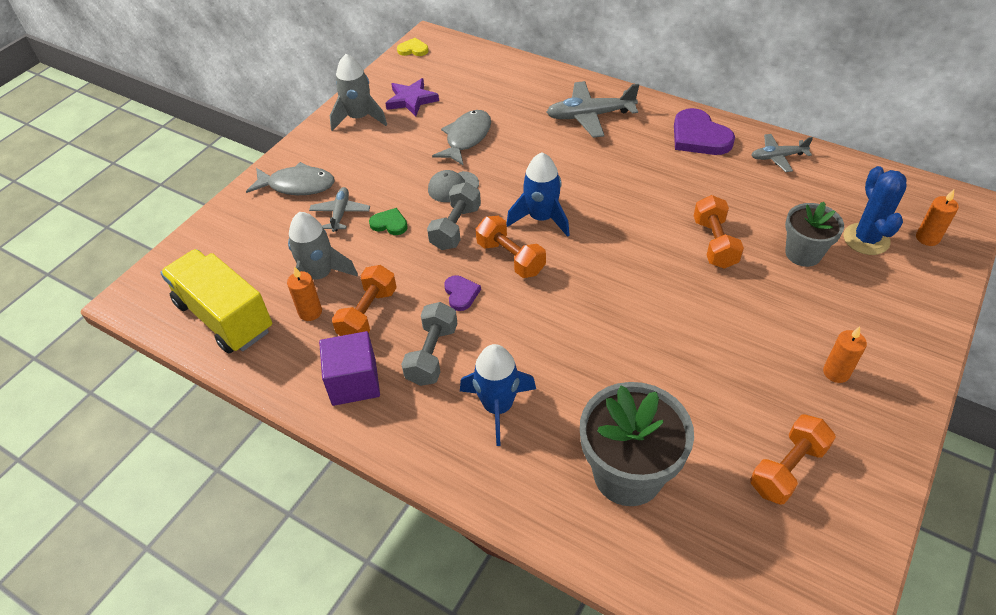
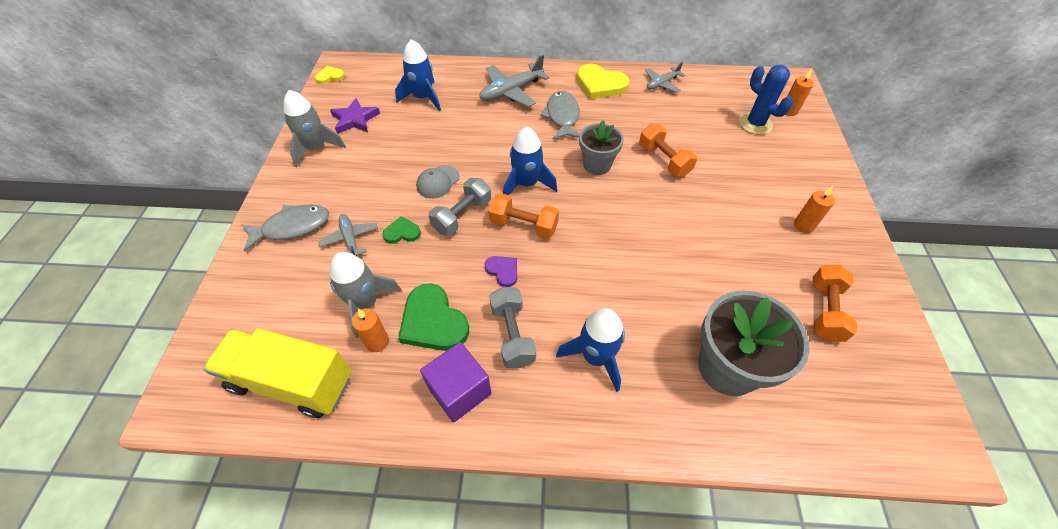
camera: 30 degrees left, 5 degrees up
orange dumbbell [332,265,397,336] -> green heart [398,284,469,351]
grey dumbbell [427,182,481,250] -> grey dumbbell turned 45 degrees clockwise [428,178,491,236]
grey fish [432,110,491,166] -> grey fish moved to [540,91,580,139]
purple heart [674,108,735,155] -> yellow heart [576,64,630,99]
grey flower pot [785,202,844,267] -> grey flower pot moved to [579,120,624,175]
none -> blue rocket [395,39,441,111]

